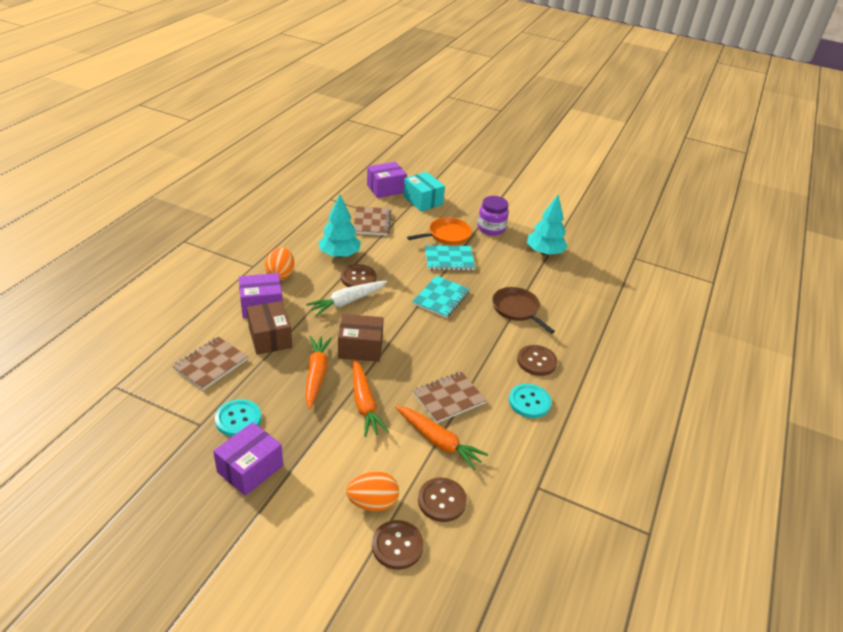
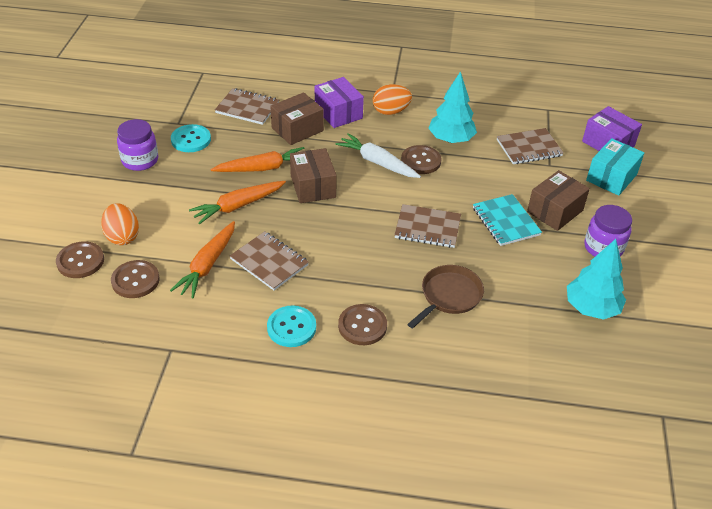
camera: 75 degrees right, 5 degrees up
purple box [213,422,283,496] -> purple jar [117,119,158,171]
orange pan [407,217,472,245] -> brown box [527,170,590,231]
turquoise notebook [412,276,469,318] -> brown notebook [394,204,461,248]

